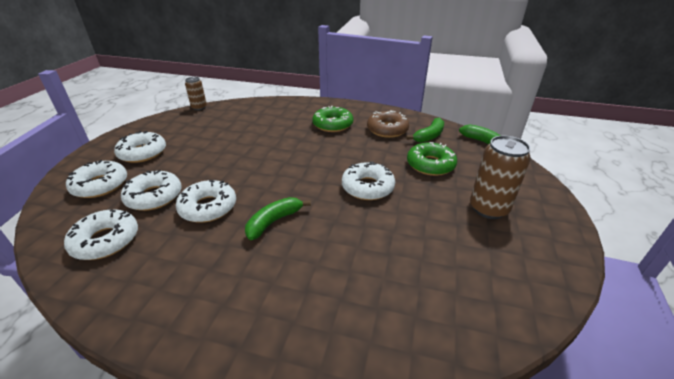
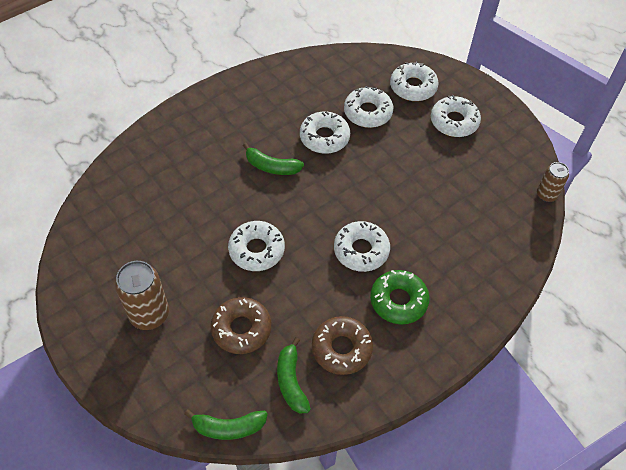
camera: 125 degrees right, 20 degrees up
white donut [64,209,138,260] -> white donut moved to [334,221,390,272]
green banana [245,197,311,240] -> green banana turned 120 degrees clockwise [243,143,304,175]
green donut [407,142,457,176] -> brown donut [211,297,271,354]

